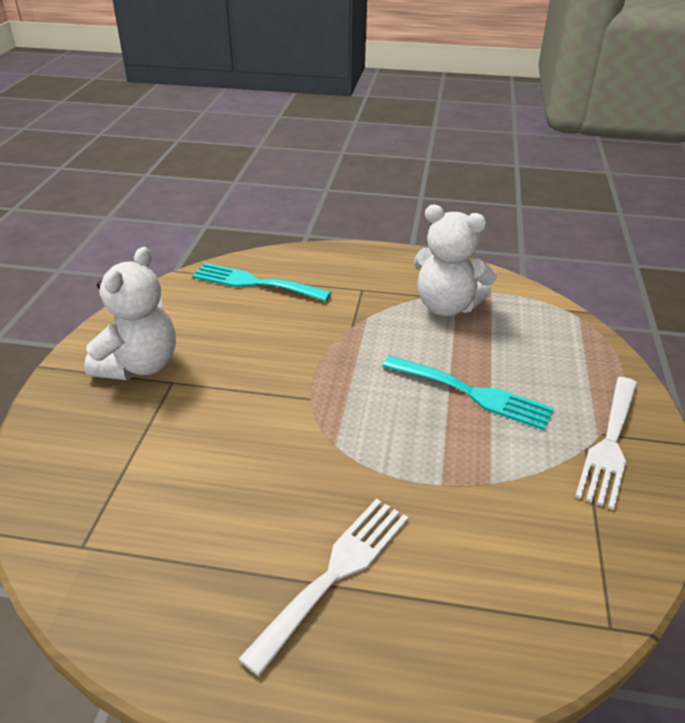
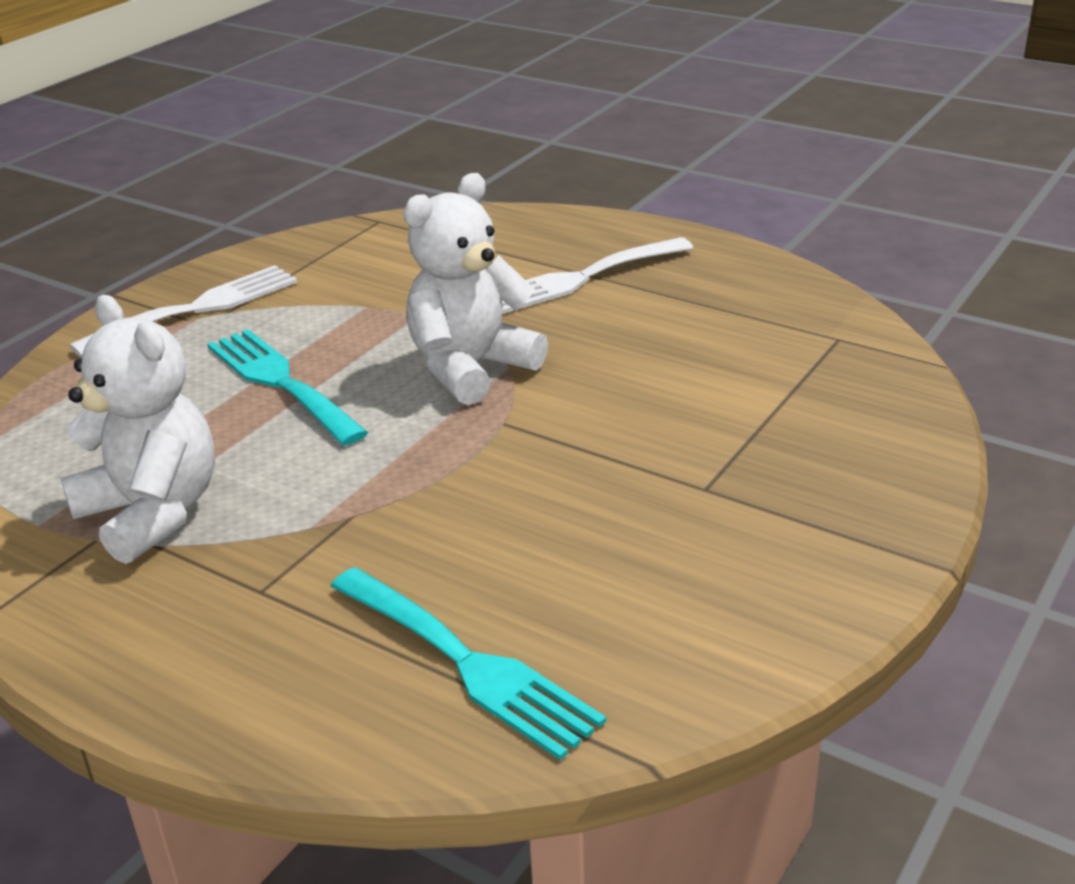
camera: 155 degrees left, 5 degrees down
white teddy bear [84,247,176,380] -> white teddy bear moved to [404,173,548,405]

